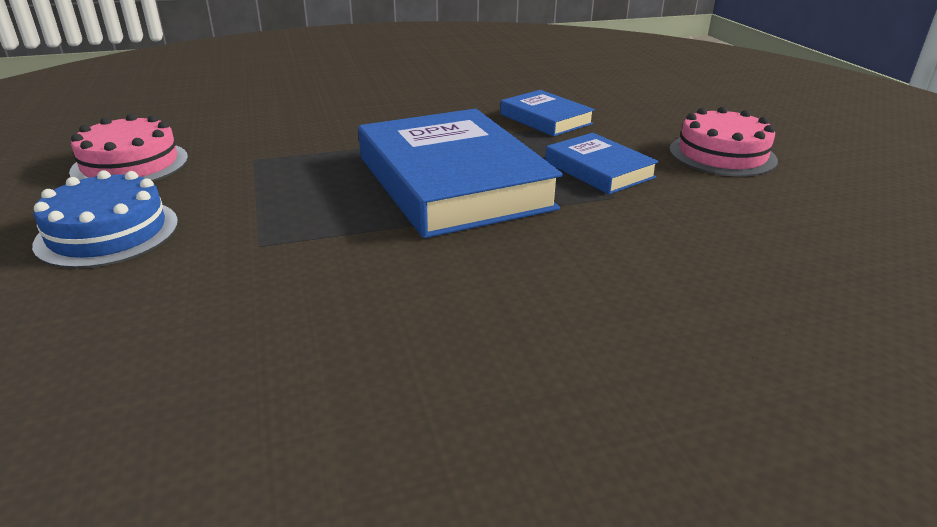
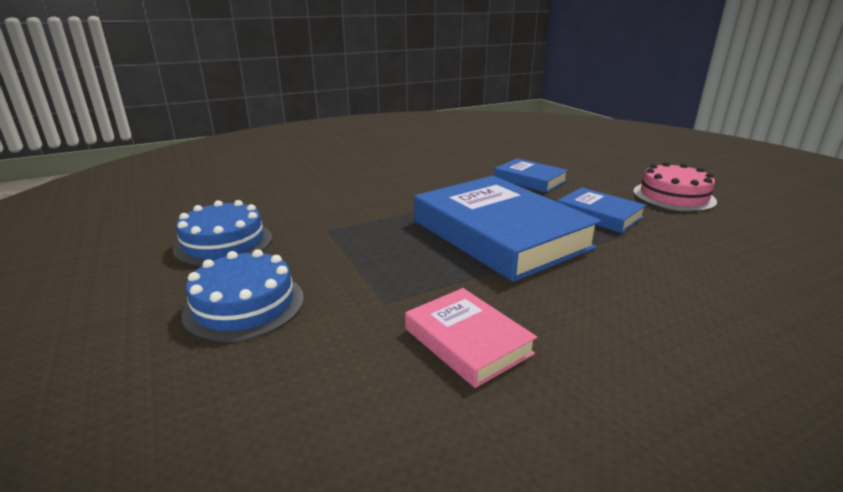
camera: 10 degrees left, 5 degrees down
pink cake [69,114,188,181] -> blue cake [173,200,272,266]
none -> pink book [405,288,537,388]

